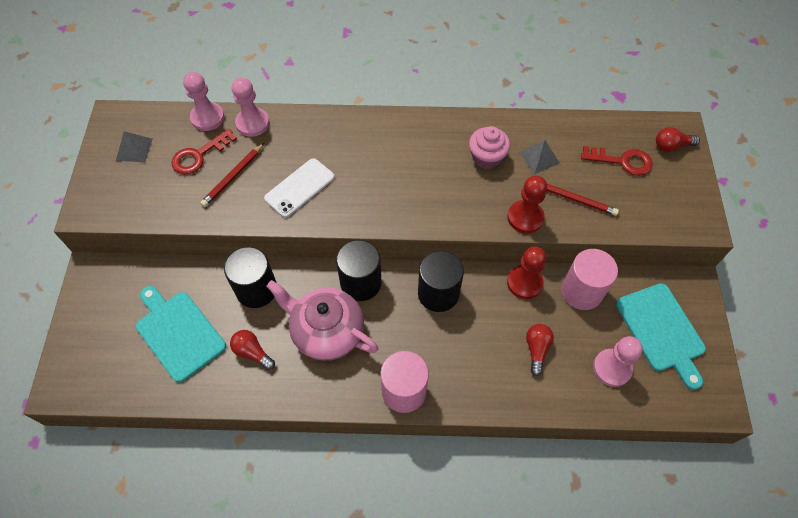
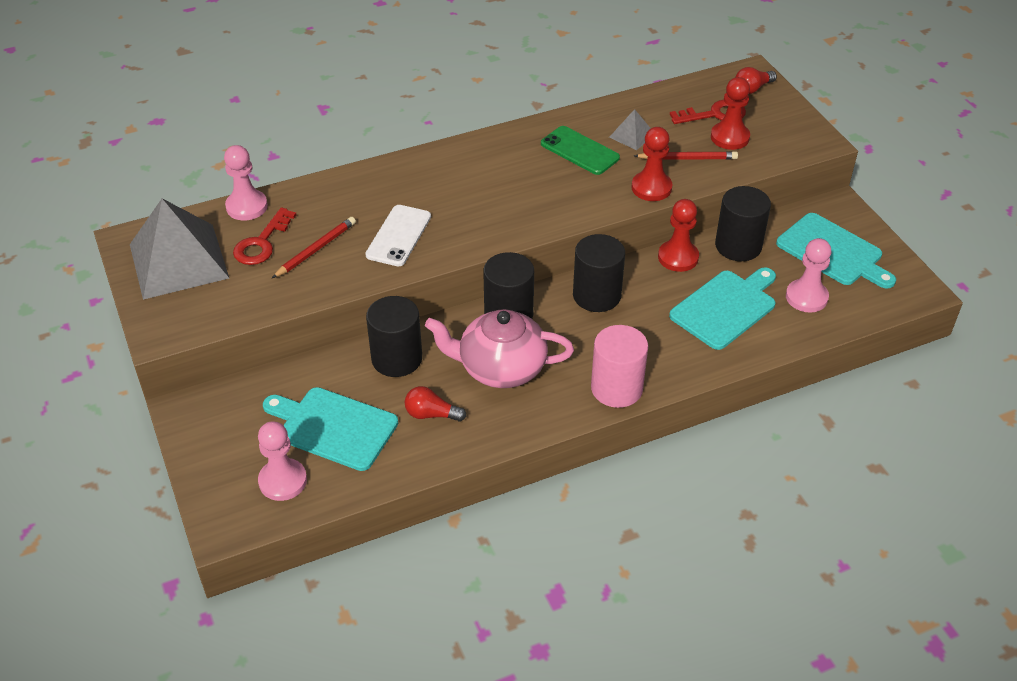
camera: 25 degrees left, 15 degrees down
grey pyramid [116,131,153,162] -> grey pyramid [130,199,229,300], size x2.27
red pencil [200,143,264,207] -> red pencil turned 150 degrees counterclockwise [272,217,356,278]
pink pawn [232,78,270,137] -> pink pawn moved to [258,421,307,501]
pink cupcake [469,126,510,169] -> green phone [541,126,620,175]
red light bulb [526,324,554,376] -> turquoise cutting board [669,267,776,350]
pink cylinder [561,249,618,310] -> black cylinder [715,186,771,261]
none -> red pawn [711,77,750,150]

